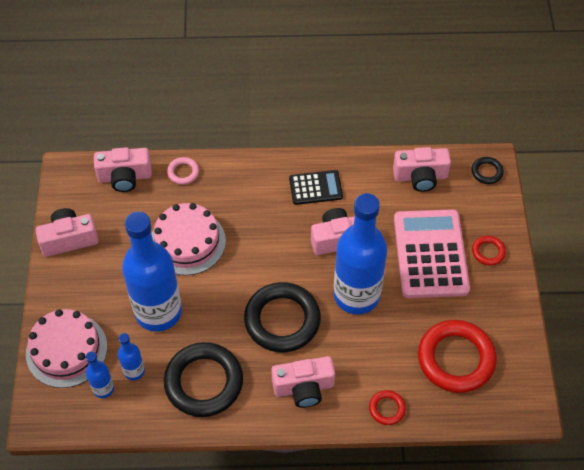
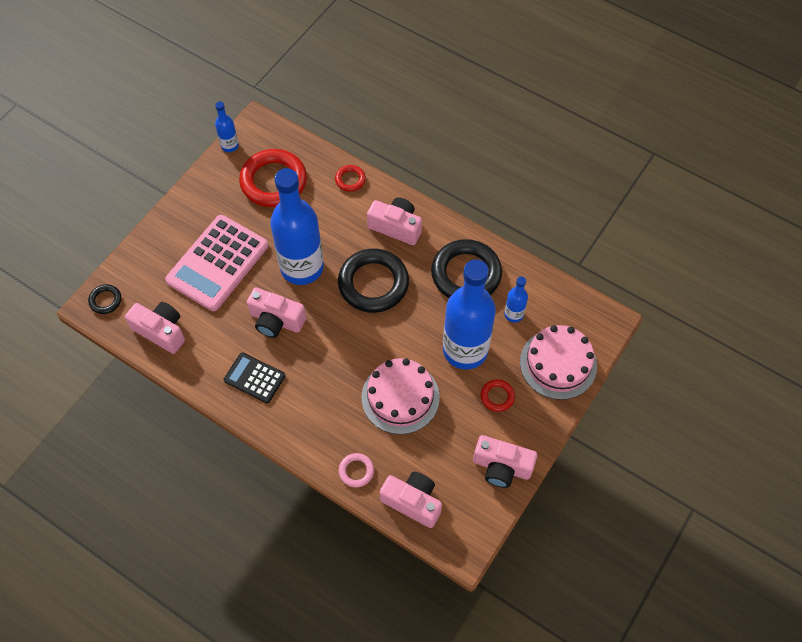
camera: 145 degrees left, 5 degrees up
blue bottle [86,351,114,398] -> blue bottle moved to [215,101,239,152]
red ring [472,236,506,265] -> red ring moved to [481,379,515,412]

